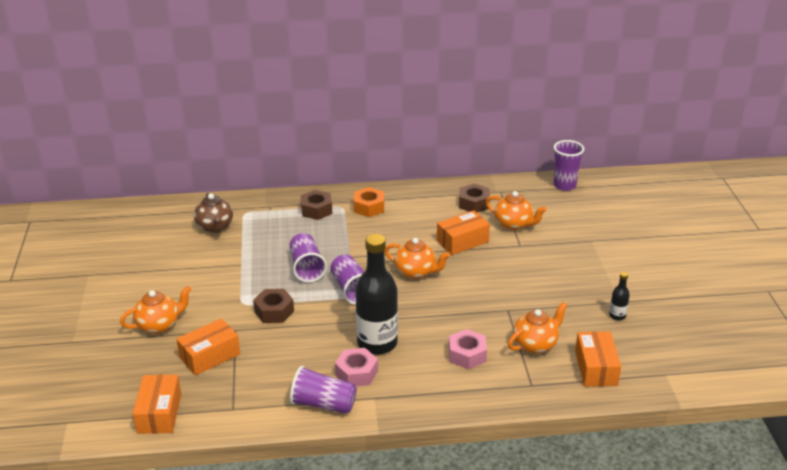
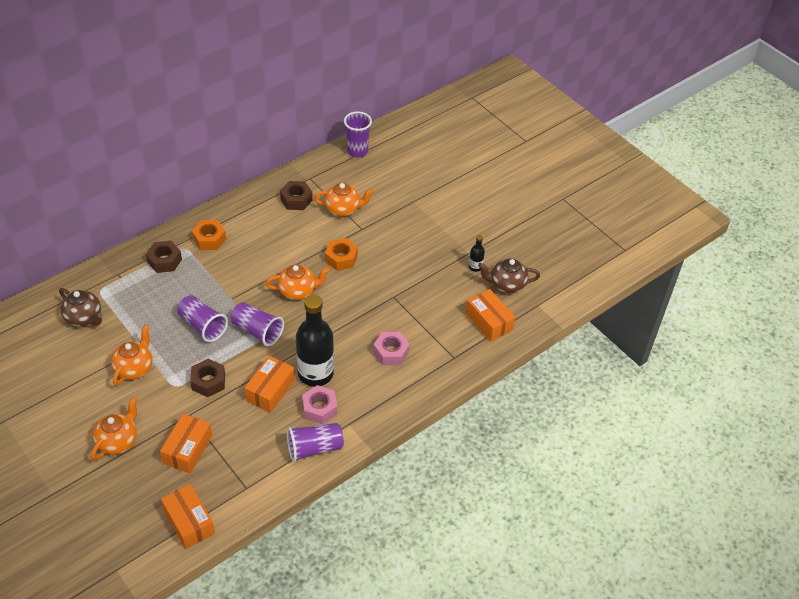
camera: 35 degrees left, 15 degrees up
orange box [437,210,490,255] -> orange box moved to [244,356,295,413]
orange teapot [508,302,568,354] -> orange teapot moved to [111,325,152,386]
none -> orange nut [325,238,358,271]
none -> brown teapot [478,258,540,293]

